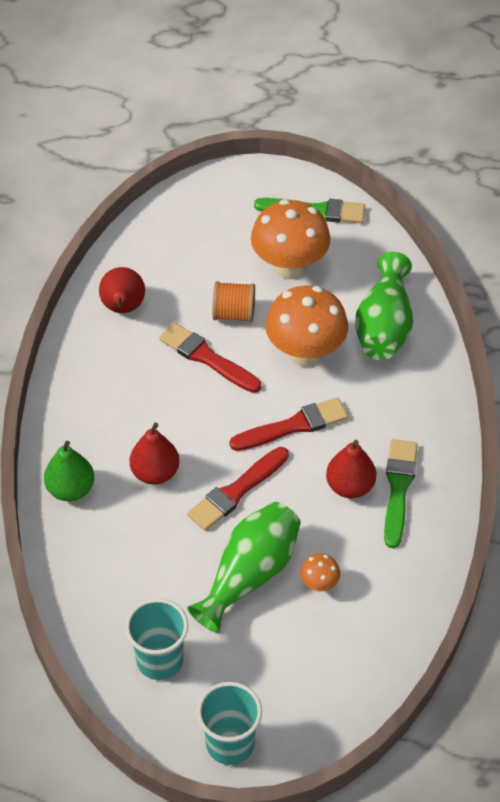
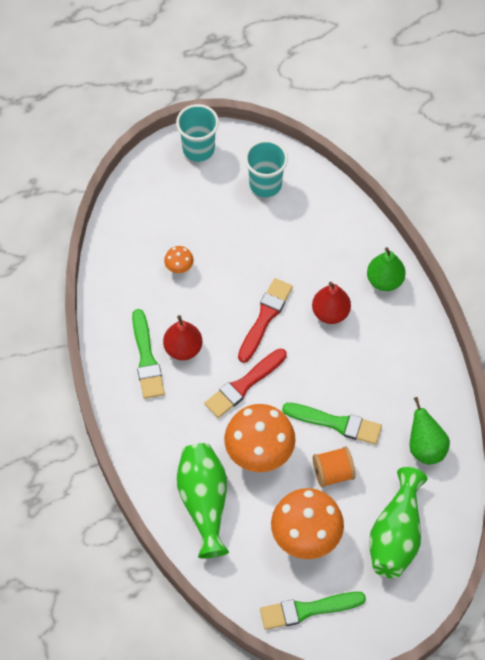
camera: 160 degrees right, 10 degrees up
red pear [99,267,145,313] -> green pear [410,397,450,465]
red brush [159,323,261,393] -> green brush [282,403,382,445]
green vase [187,502,301,633] -> green vase moved to [369,467,427,578]

